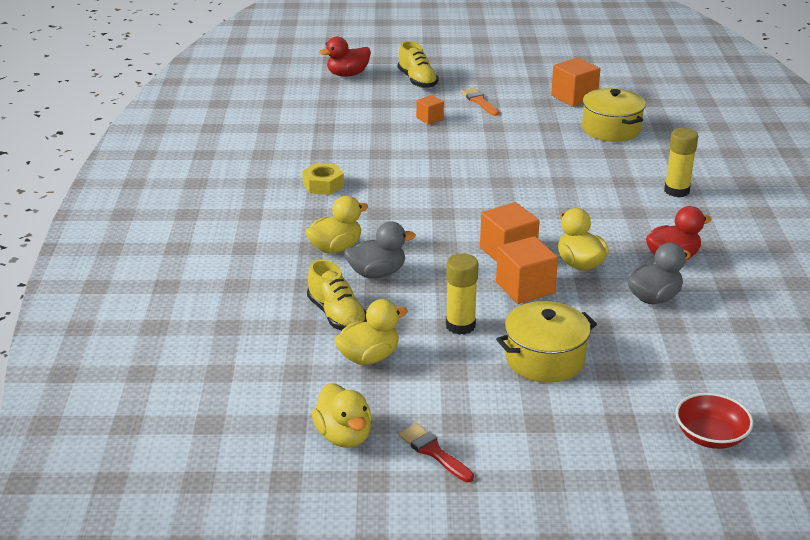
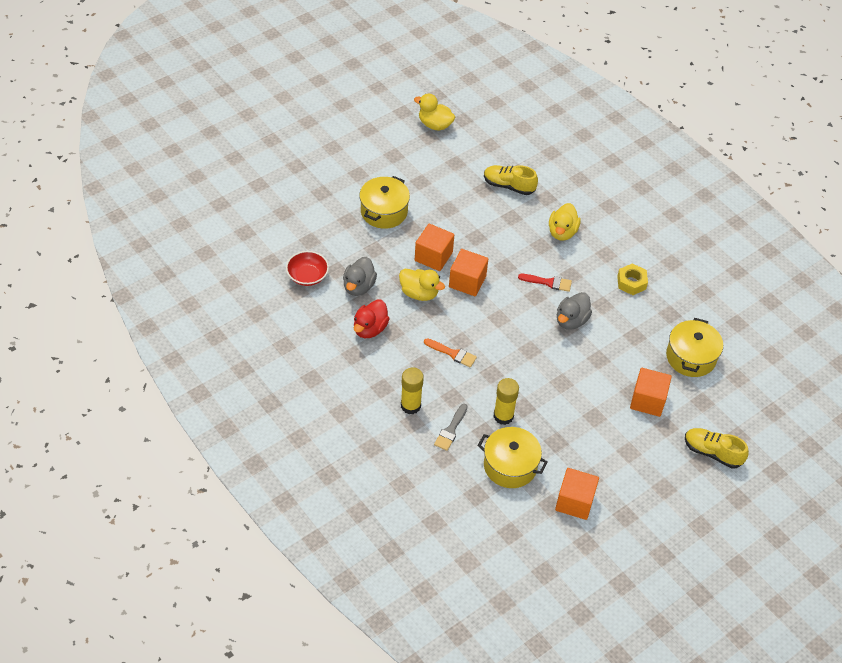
camera: 140 degrees right, 20 degrees up
red duck [319,37,371,77] -> none
yellow duck [334,299,408,365] -> none
grey duck [344,222,416,279] -> grey duck moved to [557,292,592,330]
red brush [399,423,474,482] -> red brush moved to [518,274,572,292]
orange cube [416,95,444,125] -> orange cube [630,368,672,417], size x1.74
yellow glue stick [446,253,478,335] -> yellow glue stick moved to [493,378,519,425]
orange brush [461,88,499,116] -> orange brush moved to [424,338,477,367]
red bowl [675,393,753,449] -> red bowl moved to [286,251,329,286]
none -> grey brush [434,404,468,451]
none -> yellow pot [666,318,723,377]

